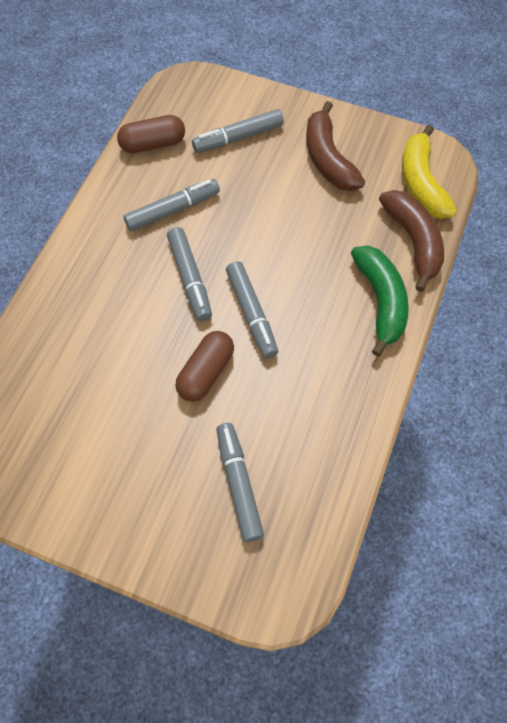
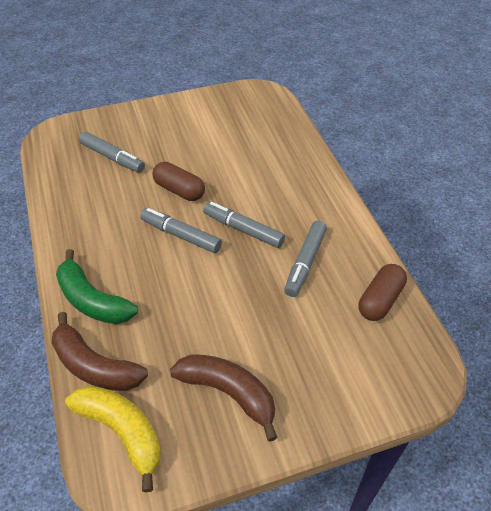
camera: 140 degrees right, 15 degrees down
brown capsule [175,331,234,402] -> brown capsule turned 45 degrees counterclockwise [153,162,205,201]
grey marker [192,109,284,153] -> none

